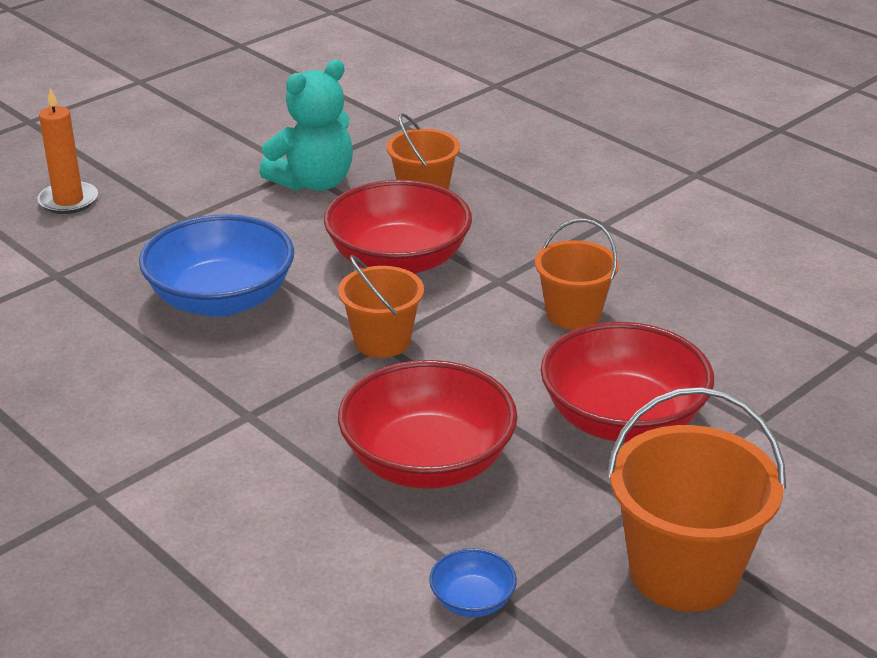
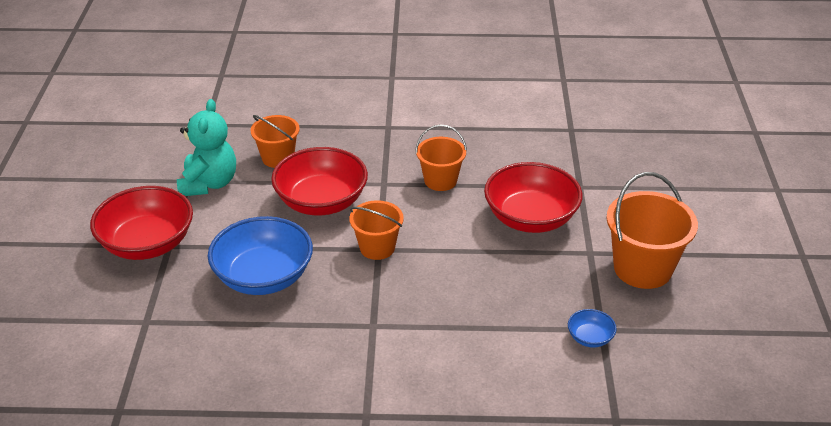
camera: 45 degrees left, 5 degrees up
orange candle [37,88,98,214] -> none
red bowl [338,360,518,489] -> red bowl moved to [90,186,193,260]

